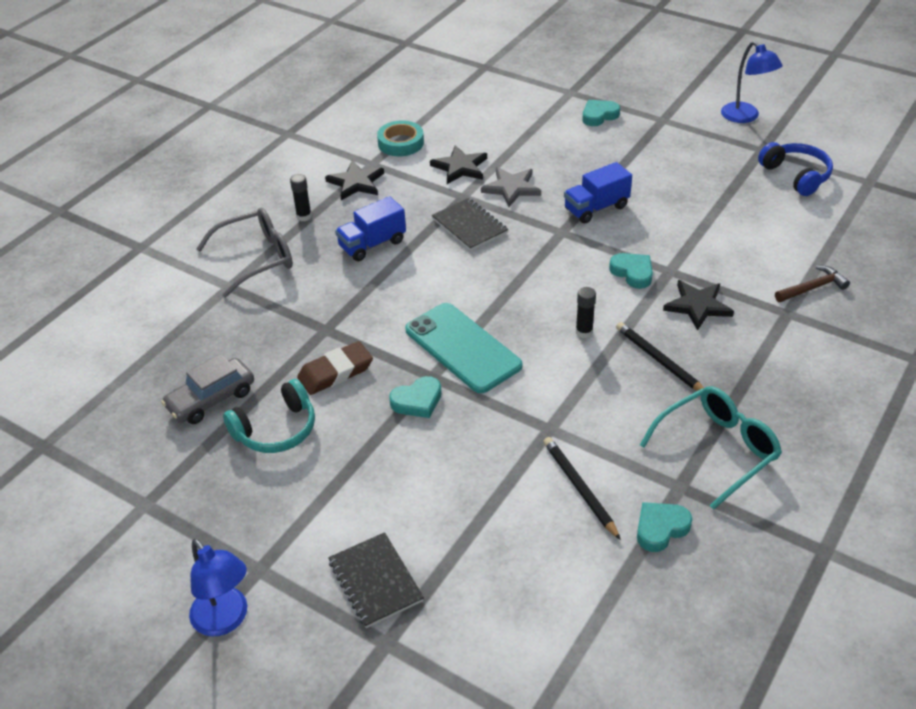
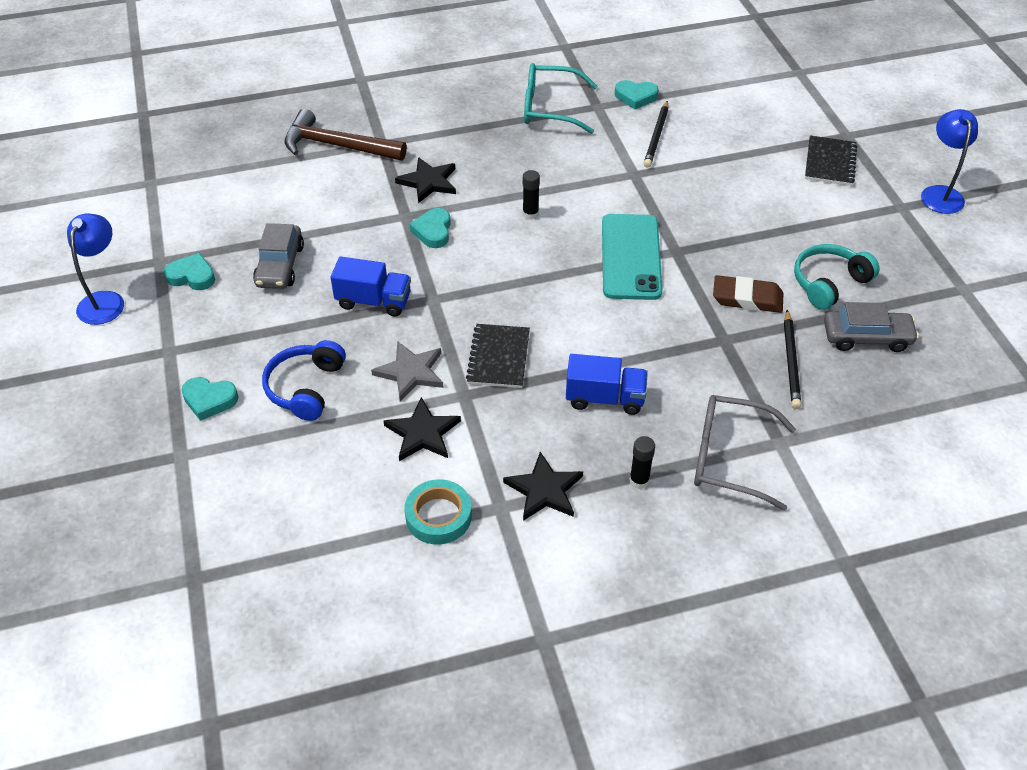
camera: 140 degrees left, 5 degrees up
turquoise headphones [223,379,315,453] -> turquoise headphones turned 45 degrees counterclockwise [794,244,880,310]
turquoise heart [389,376,441,418] -> turquoise heart moved to [164,253,215,290]
black pencil [616,322,704,391] -> black pencil moved to [784,310,801,409]
blue headphones [758,142,833,196] -> blue headphones moved to [262,340,346,421]
brown hammer [775,265,850,302] -> brown hammer [285,109,407,161], size x1.80
none -> grey car [253,223,304,289]

